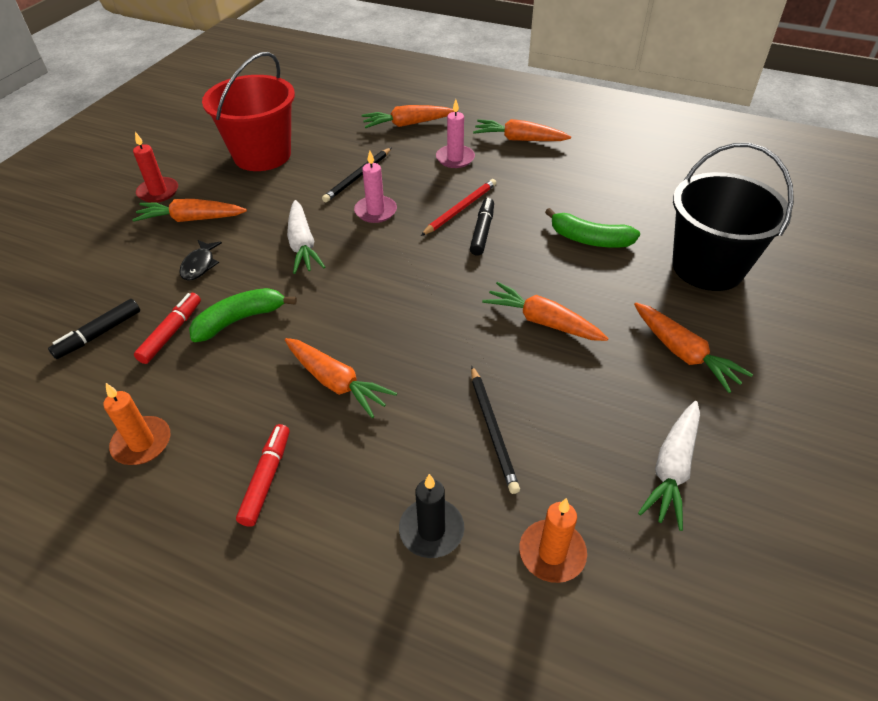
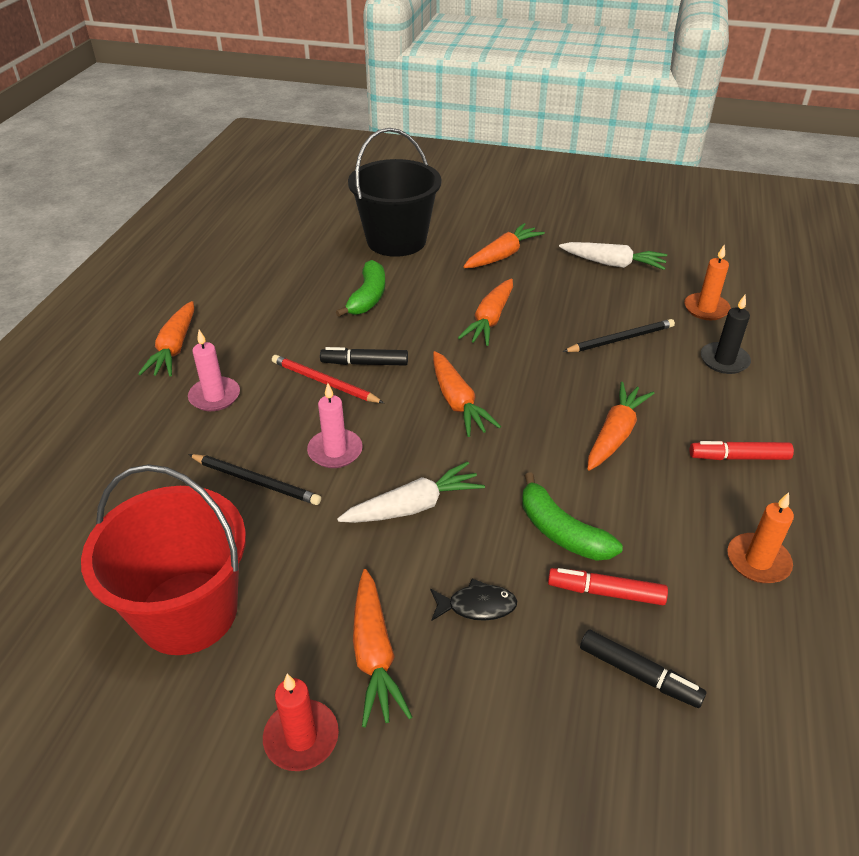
camera: 100 degrees left, 5 degrees down
orange carrot [362,105,455,128] -> orange carrot moved to [433,351,501,437]

